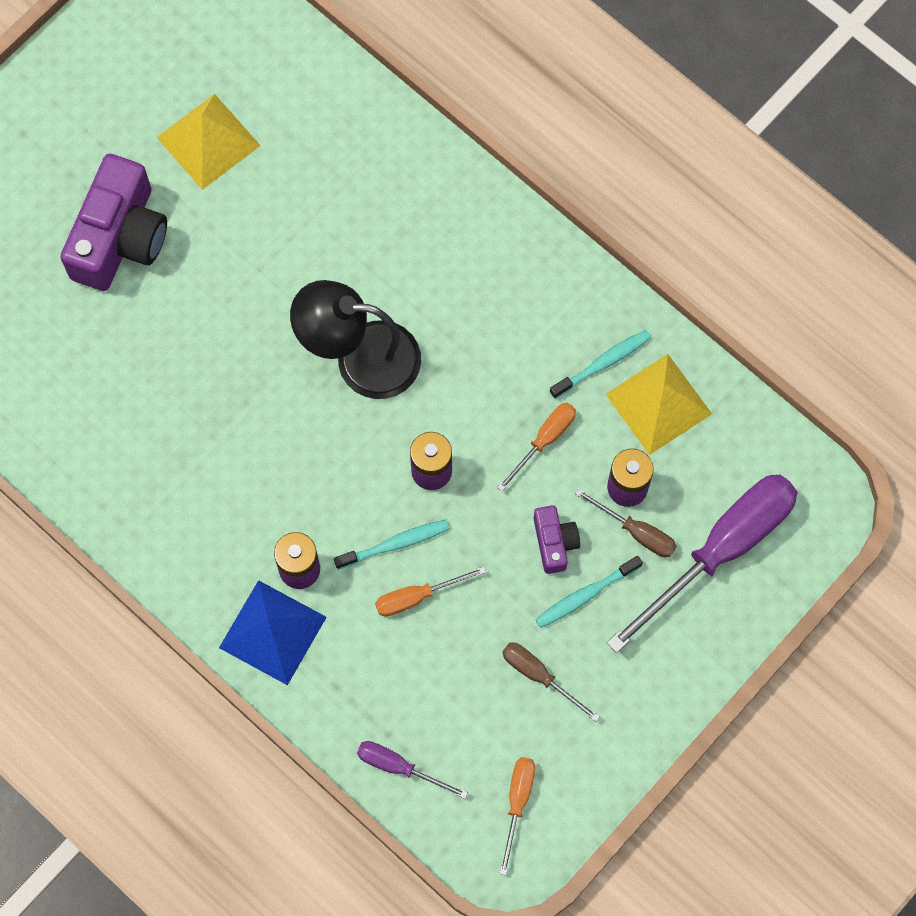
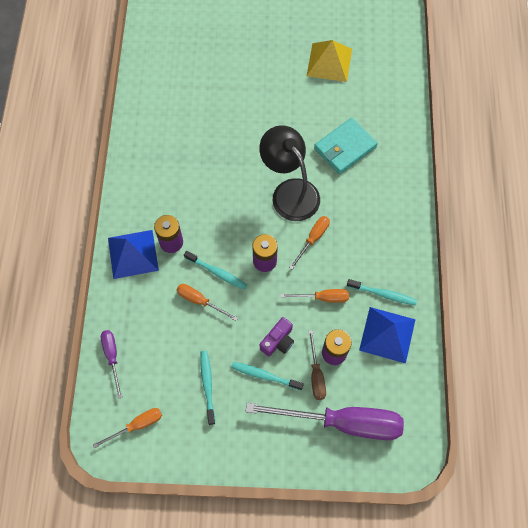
camera: 50 degrees right, 5 degrees down
purple camera [60,154,167,291] -> none
brown screwdriver [502,642,600,722] -> turquoise toothbrush [200,351,215,425]
yellow pyramid [606,354,712,455] -> blue pyramid [359,307,416,364]
none -> orange screwdriver [289,216,330,270]
none -> turquoise wallet [314,118,378,174]

